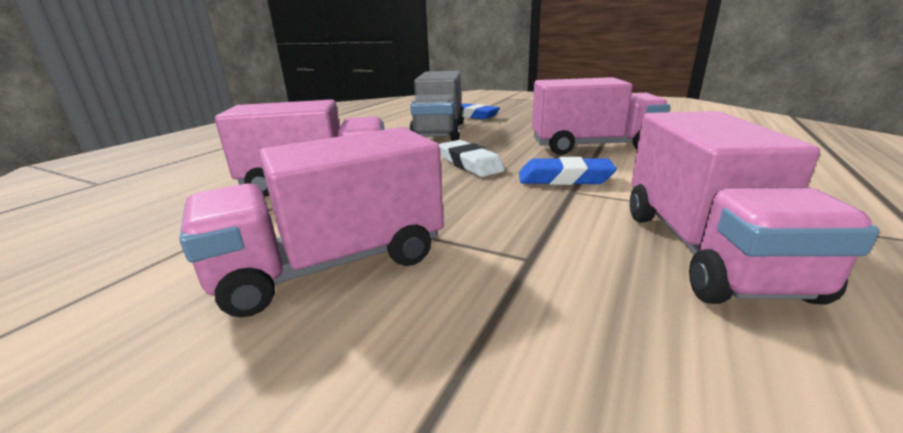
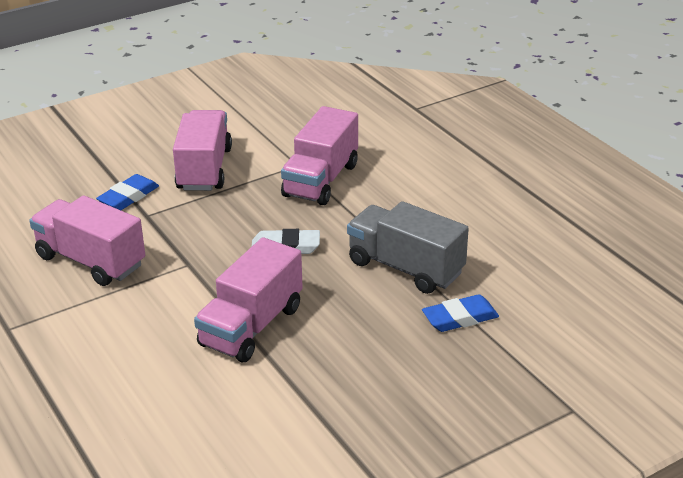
camera: 120 degrees right, 10 degrees up
blue eraser [519,157,617,185] -> blue eraser moved to [96,174,159,210]

